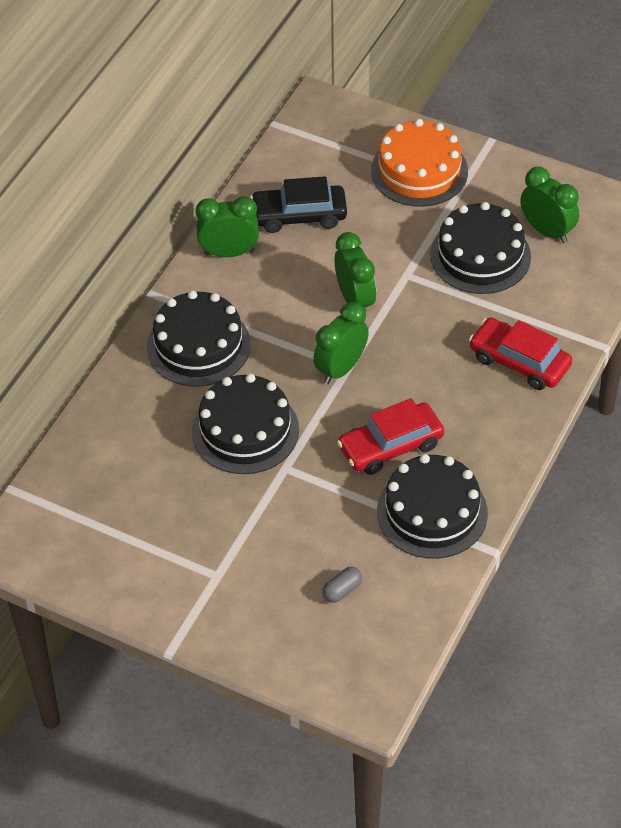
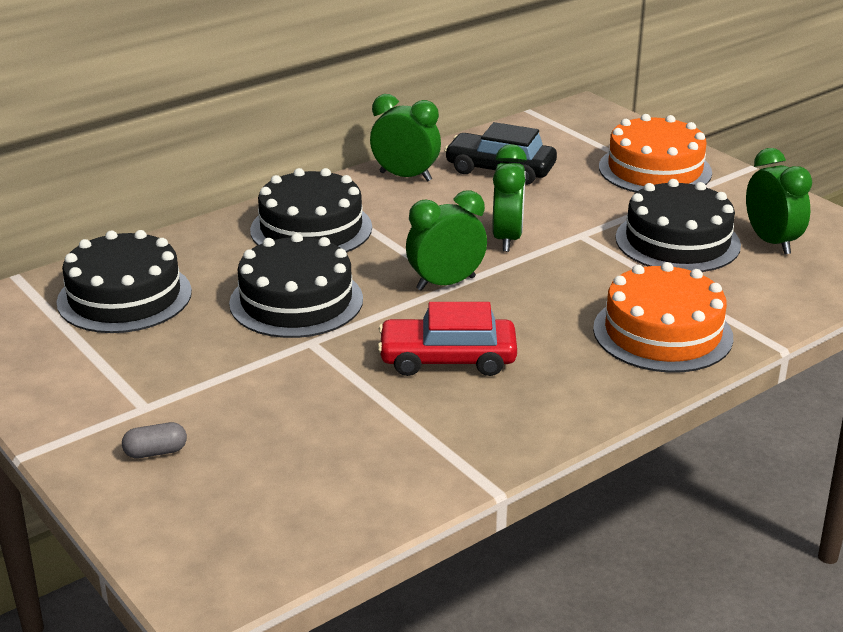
camera: 25 degrees right, 20 degrees down
grey capsule [322,567,362,603] -> grey capsule moved to [122,422,187,458]
black cake [377,454,488,559] -> black cake moved to [57,230,192,333]
red car [469,317,572,390] -> orange cake [593,262,733,373]

